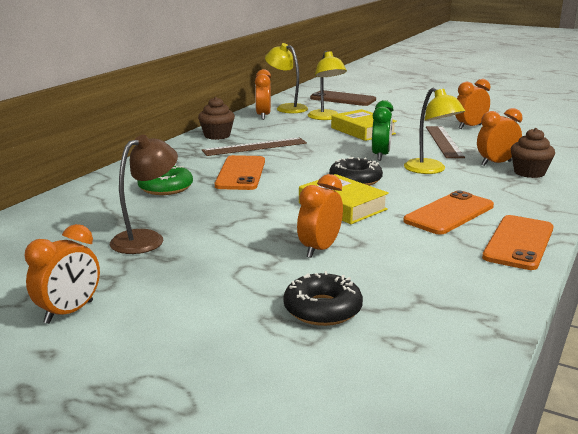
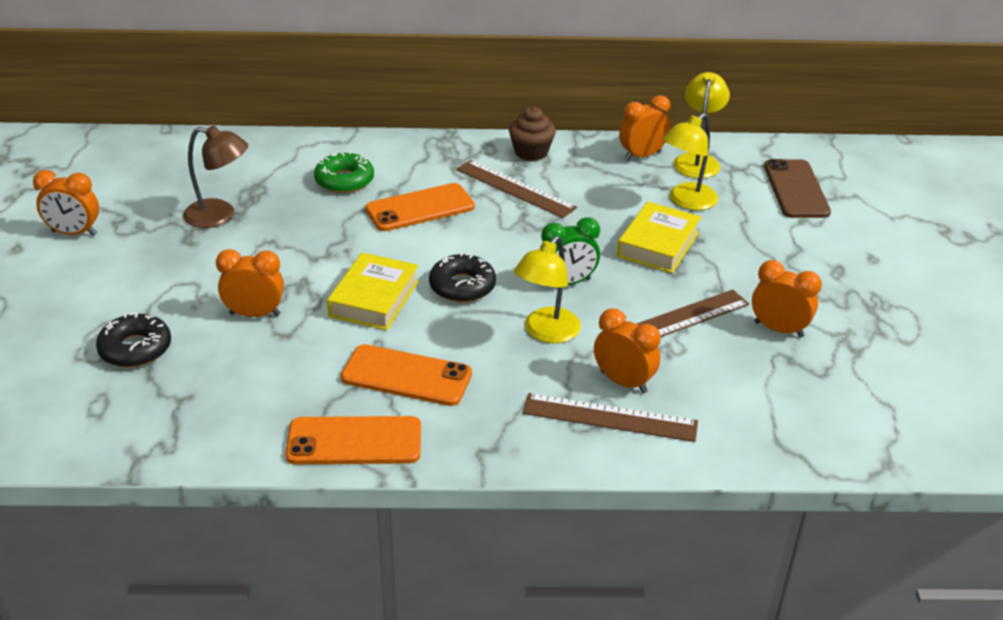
camera: 60 degrees right, 15 degrees up
brown cupcake [511,128,555,178] -> brown ruler [523,393,698,442]

